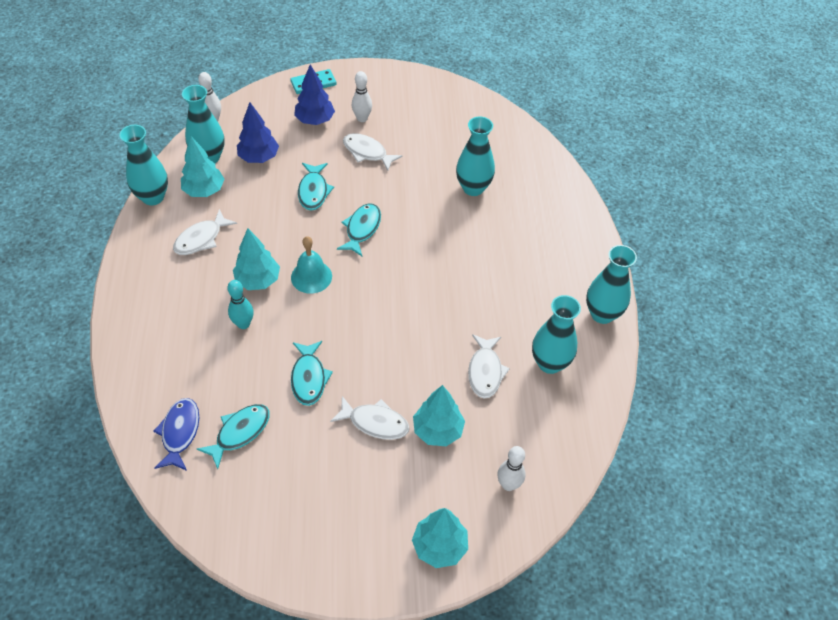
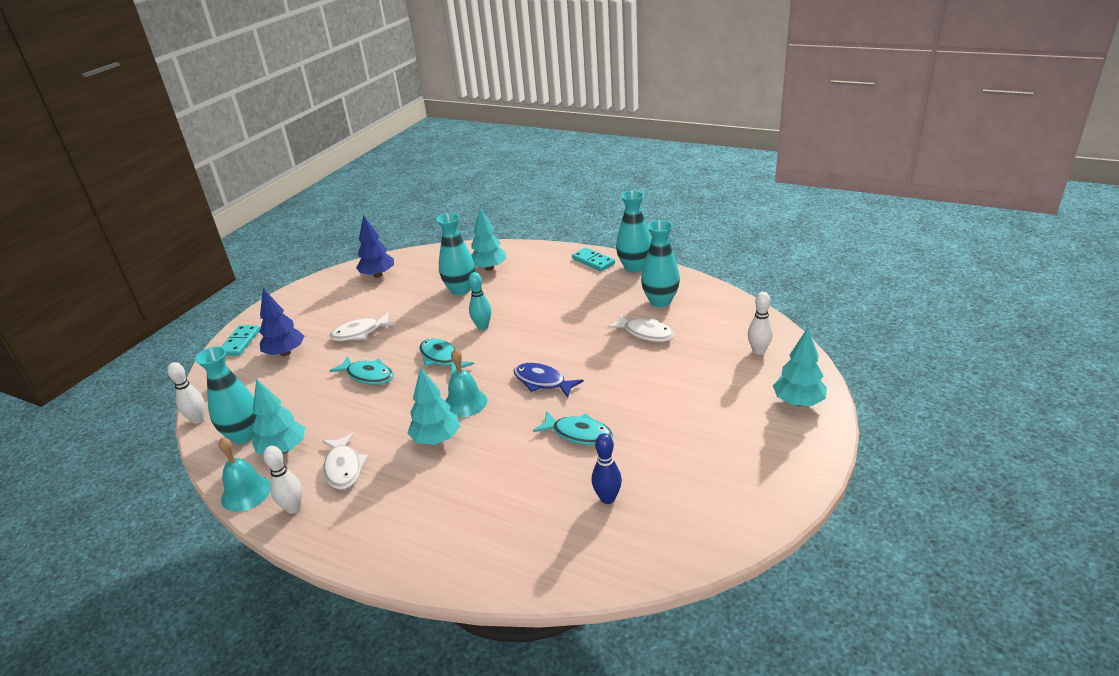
camera: 55 degrees left, 20 degrees down
turquoise vase [119,125,168,205] -> turquoise bell [219,437,271,512]
blue fish [153,398,199,471] -> blue fish moved to [514,363,583,398]
turquoise fish [197,404,270,469] -> blue bowling pin [592,433,622,504]
turquoise bowling pin [227,280,254,329] -> turquoise bowling pin moved to [469,272,491,330]
blue tree [237,102,279,163] -> blue tree moved to [356,215,394,278]
white fish [330,396,409,440] -> none
white bowling pin [352,71,372,122] -> white bowling pin moved to [263,446,302,514]
turquoise tree [413,385,465,446] -> turquoise tree moved to [471,208,506,271]
none -> turquoise domino [572,247,615,271]

